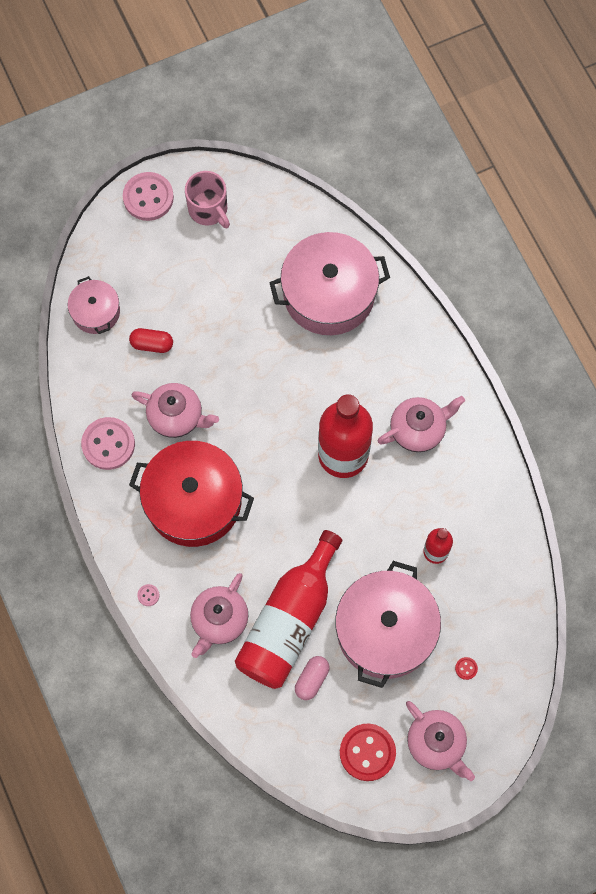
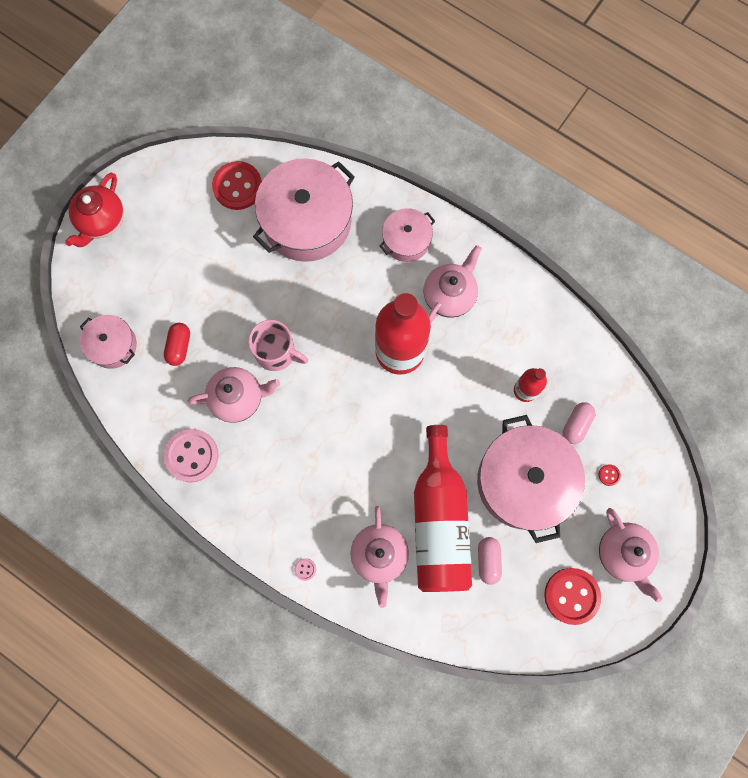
camera: 30 degrees left, 5 degrees up
pink button [123,172,174,221] -> red teapot [65,172,124,247]
red capsule [129,328,173,353] -> red capsule turned 60 degrees counterclockwise [164,323,190,366]
red pot [129,441,254,547] -> none
pink mug [185,171,230,228] -> pink mug moved to [248,320,308,371]
pink teapot [406,701,475,781] -> pink teapot turned 45 degrees clockwise [599,508,663,602]
none -> red button [212,161,262,210]
none -> pink pot [379,208,435,262]
none -> pink capsule [563,402,596,444]

